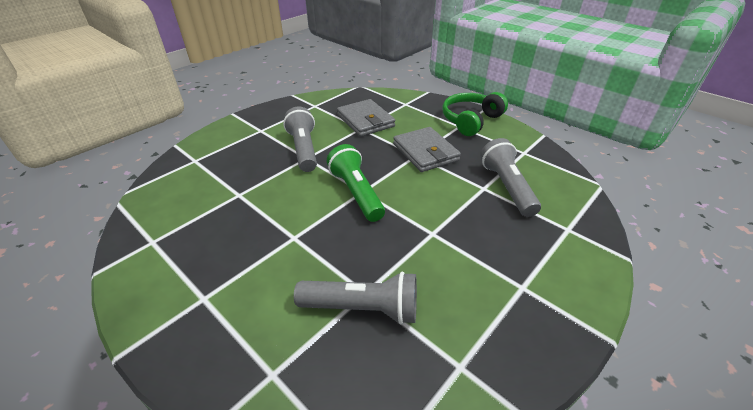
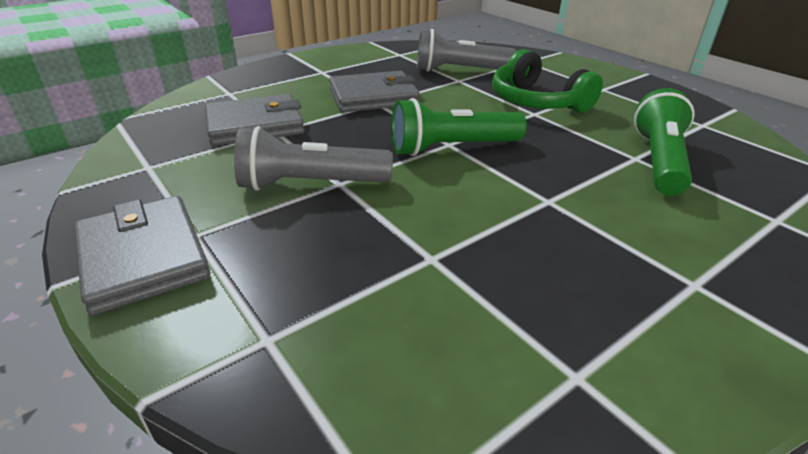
camera: 80 degrees left, 5 degrees down
grey flashlight [294,271,417,325] -> green flashlight [634,88,695,196]
green headphones [442,92,508,136] -> green headphones moved to [492,49,603,113]
none -> grey wallet [74,196,211,315]

